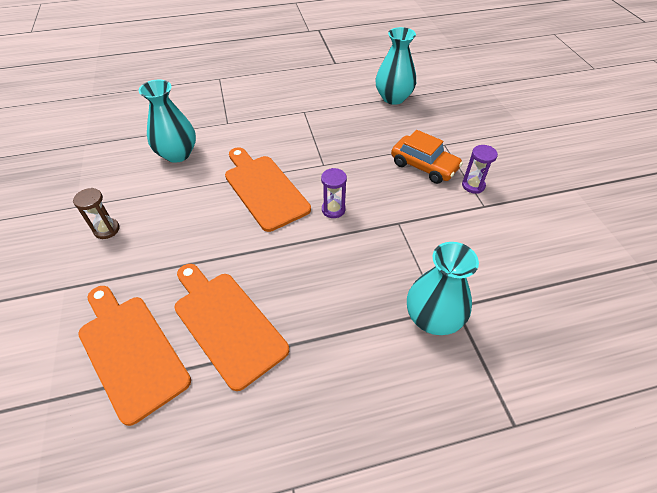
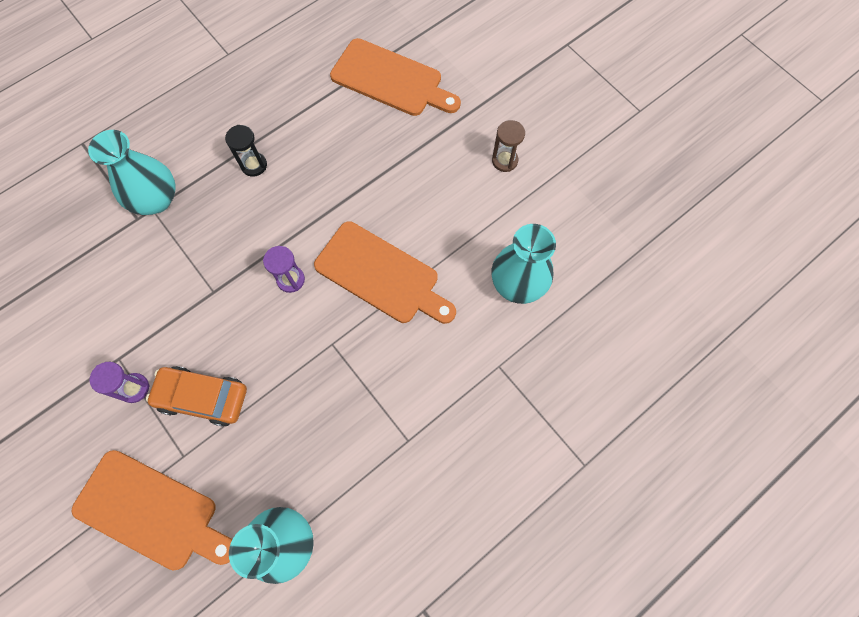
camera: 155 degrees right, 20 degrees up
orange cutting board [175,264,289,391] -> orange cutting board moved to [72,450,232,571]
none -> black hourglass [225,125,267,177]

